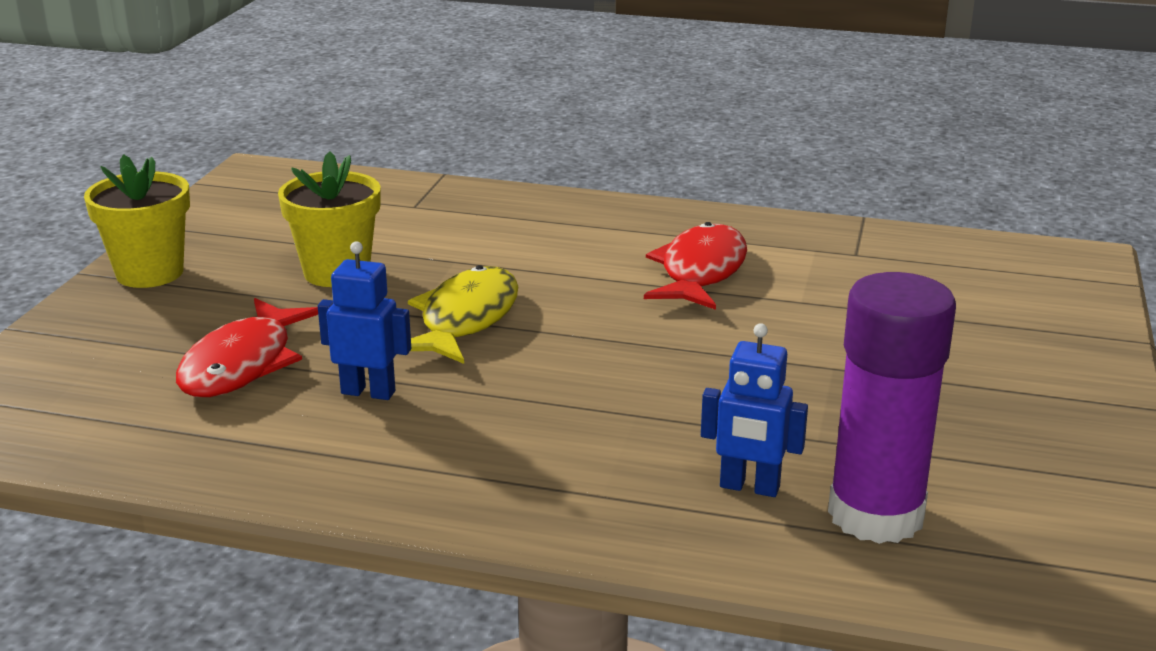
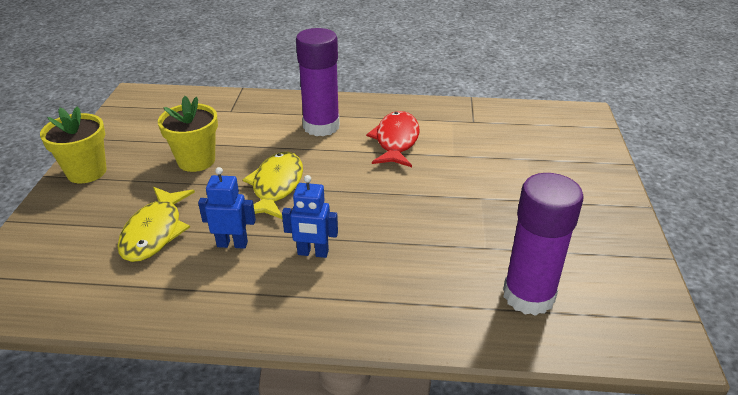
camera: 10 degrees left, 10 degrees up
red fish [176,298,318,397] -> yellow fish [117,187,195,262]
blue robot [701,323,808,497] -> blue robot moved to [282,175,338,258]
none -> purple glue stick [296,28,340,136]

